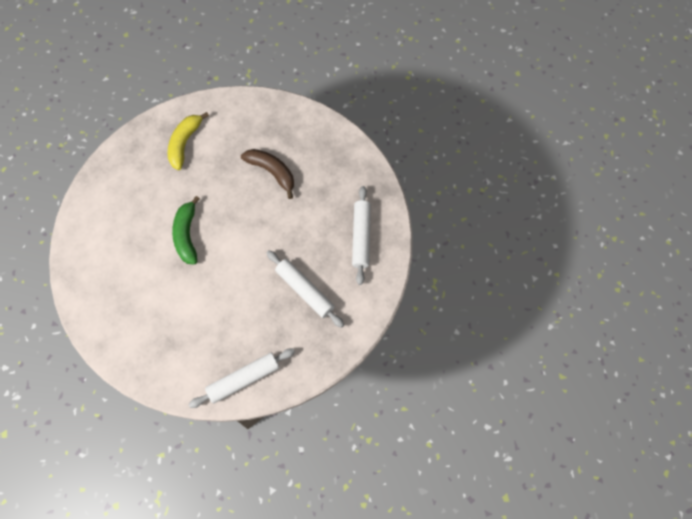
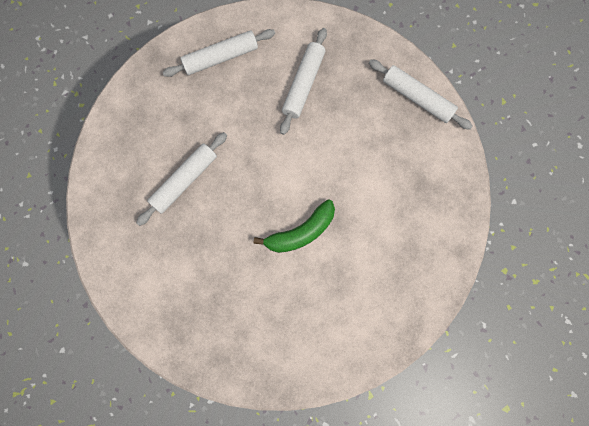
camera: 115 degrees left, 10 degrees up
yellow banana [167,112,209,170] -> none
brown banana [241,149,294,199] -> white rolling pin [136,132,227,226]

